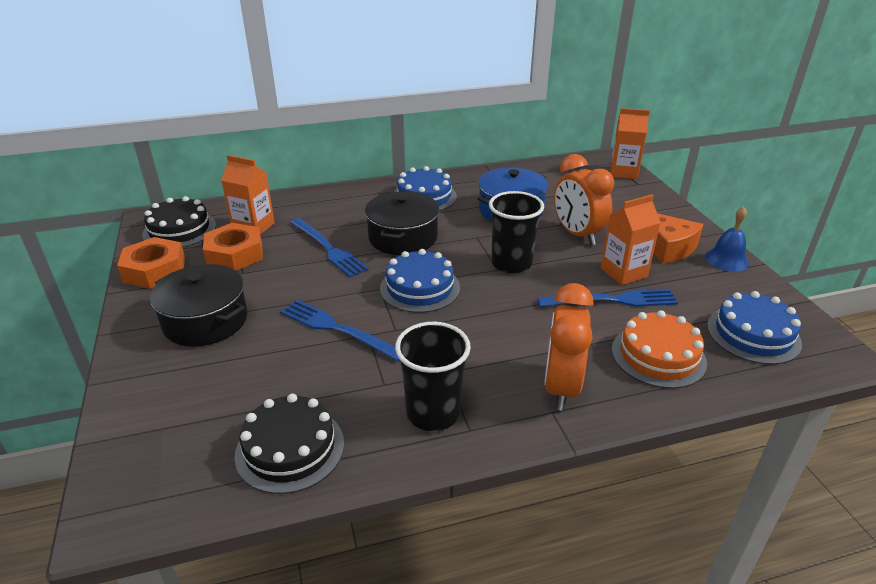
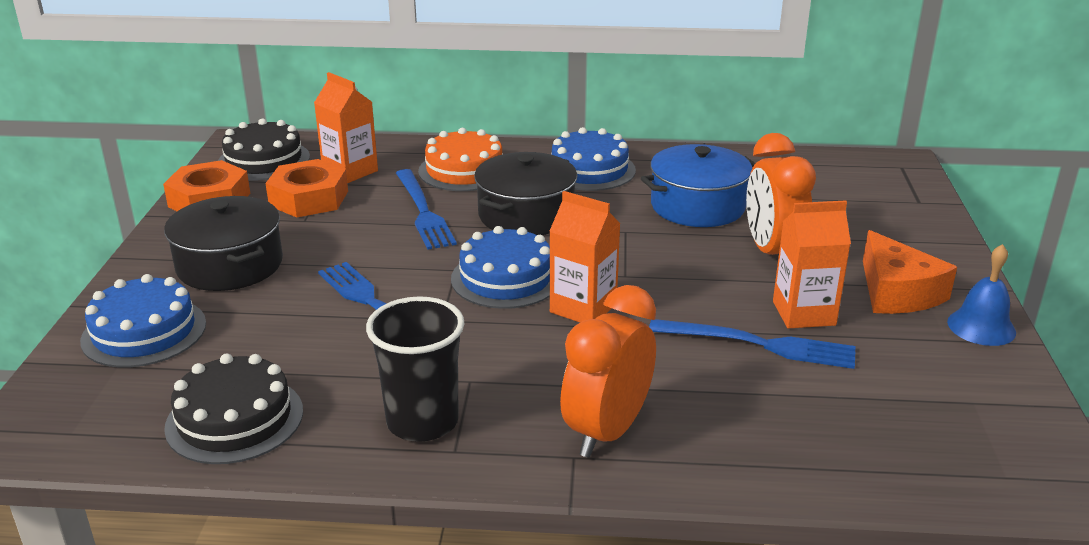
camera: 20 degrees right, 5 degrees down
black cup [489,191,544,273] -> none
orange carton [610,108,650,179] -> orange carton moved to [549,191,621,322]
orange cake [612,310,707,389] -> orange cake moved to [418,128,503,191]
blue cake [707,291,802,365] -> blue cake moved to [80,274,206,368]

